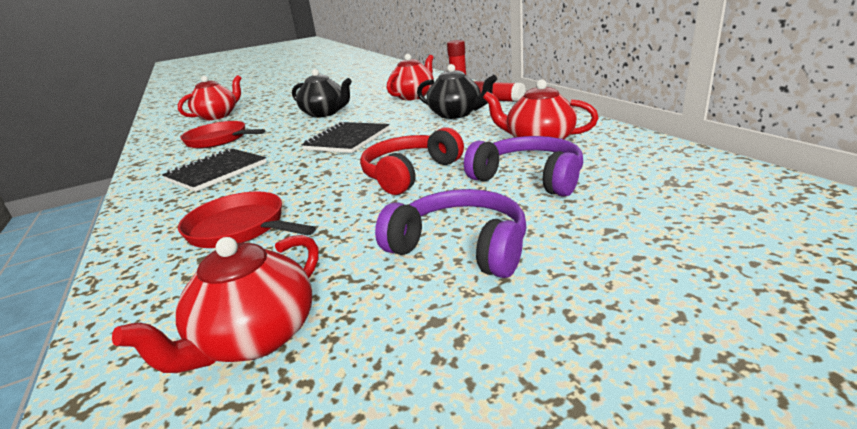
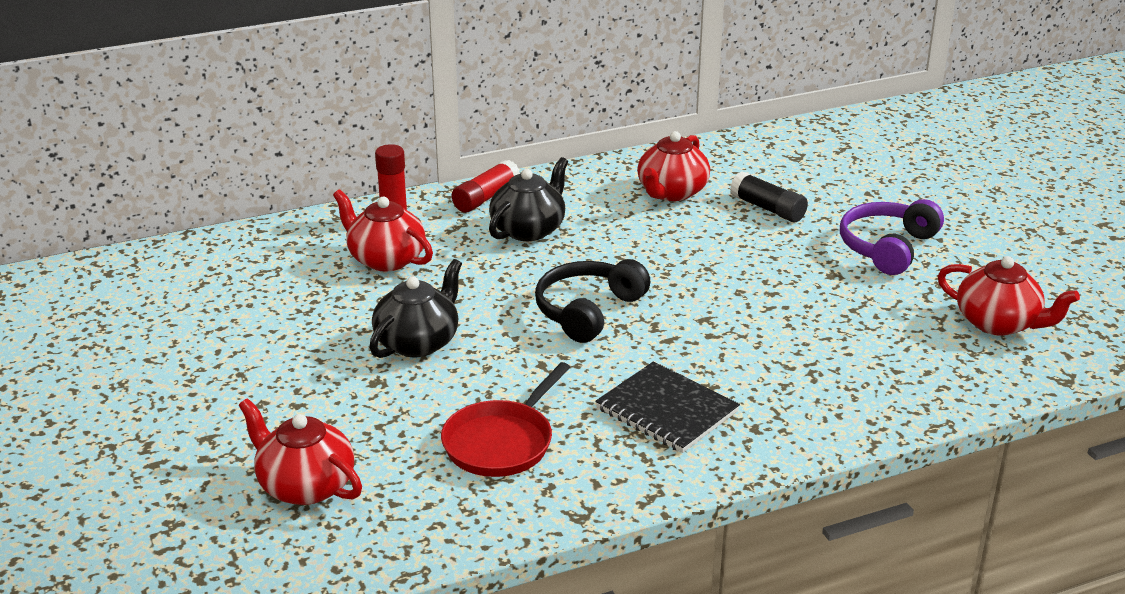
camera: 90 degrees left, 5 degrees up
red pan [178,191,316,248] -> none
black notebook [301,122,390,153] -> black headphones [535,259,650,343]
red headphones [360,127,464,195] -> none
purple headphones [464,136,583,197] -> black glue stick [730,171,808,222]

